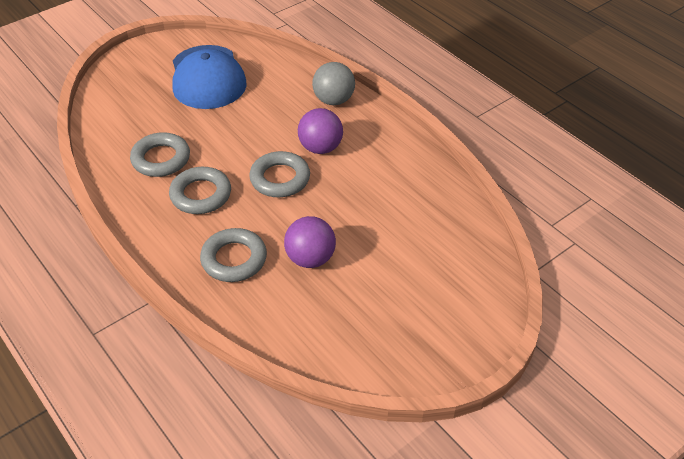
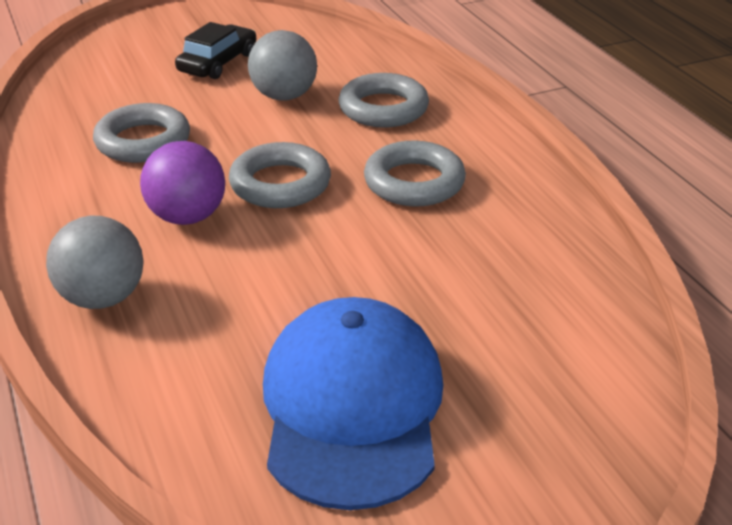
camera: 165 degrees left, 10 degrees down
grey ring [130,132,190,177] -> grey ring moved to [93,103,190,163]
purple ball [284,216,336,268] -> grey ball [248,30,317,101]
none -> black car [175,22,256,79]

